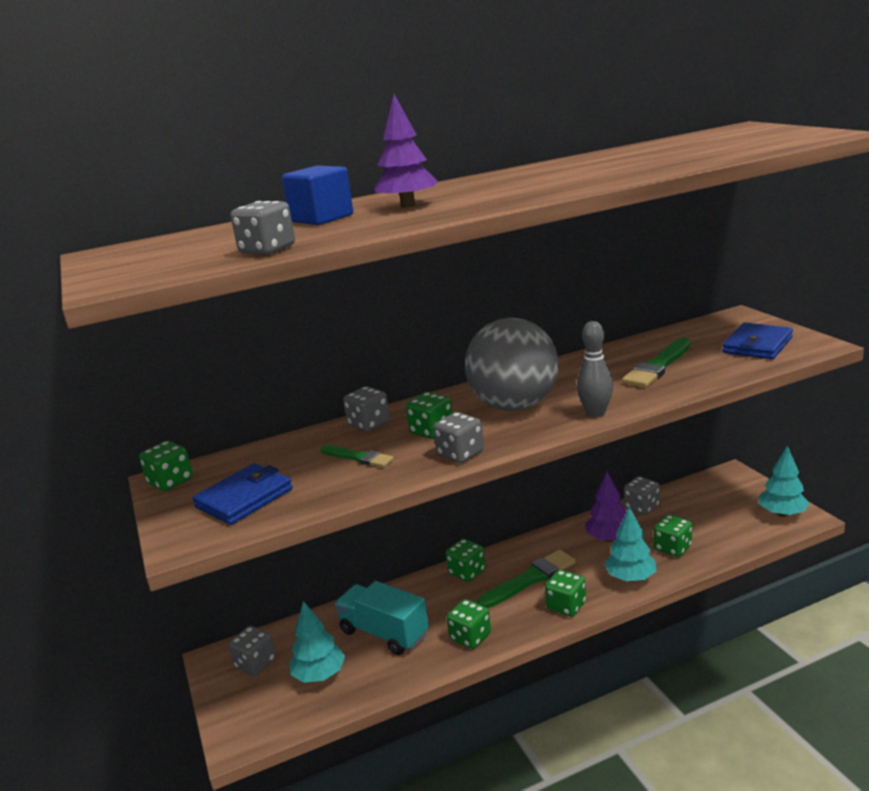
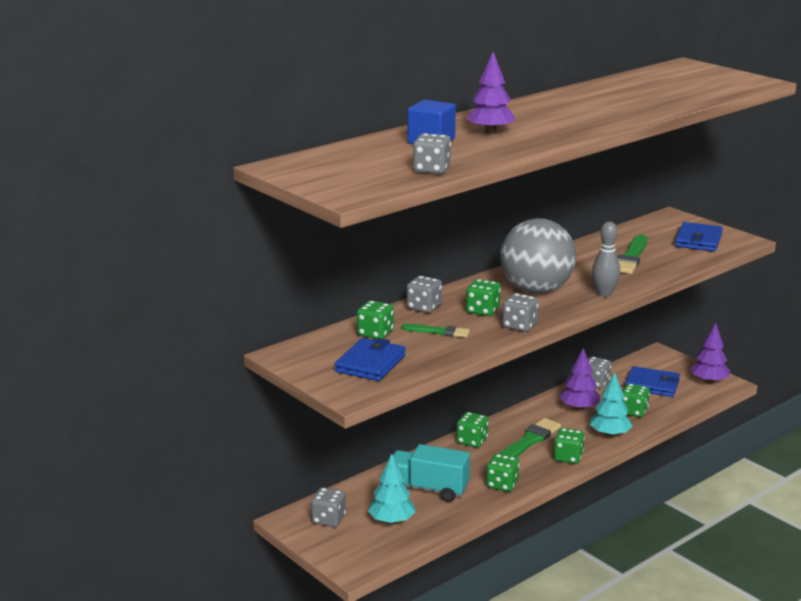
camera: 20 degrees left, 0 degrees up
green dice [139,441,193,491] -> green dice moved to [357,300,394,339]
turquoise tree [759,446,809,517] -> purple tree [690,323,730,384]
none -> blue wallet [625,366,680,397]

